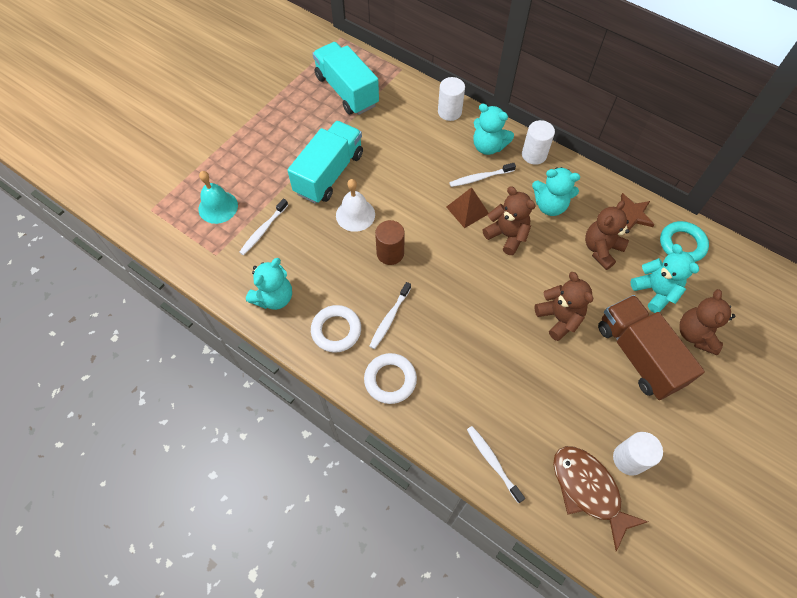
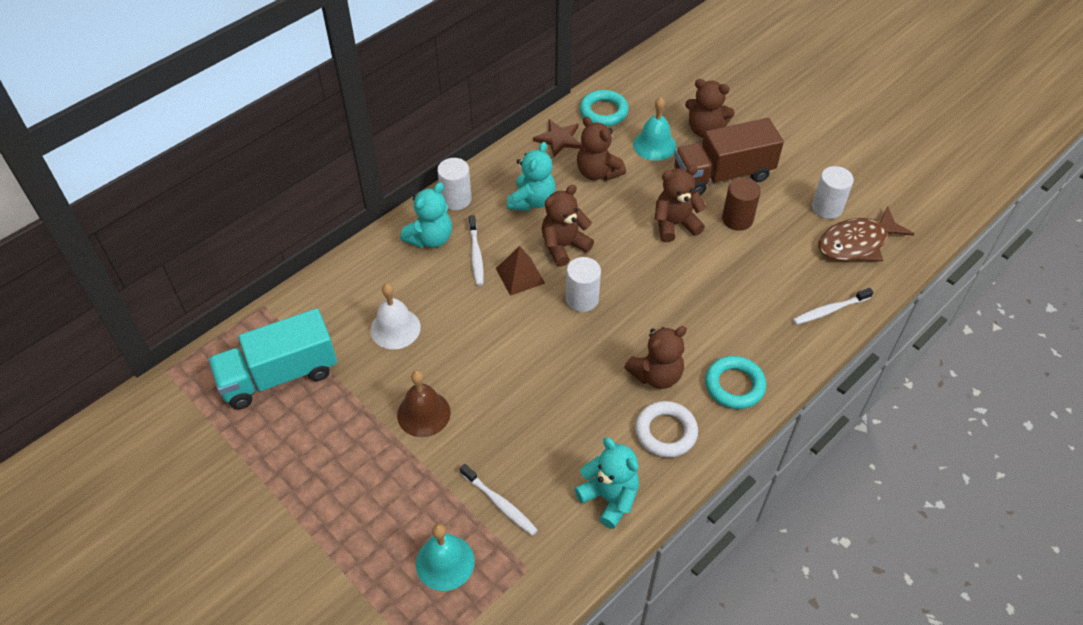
camera: 80 degrees left, 10 degrees down
turquoise truck [287,121,363,204] -> brown bell [397,370,451,437]
white bell [336,179,375,232] -> white bell moved to [370,283,421,349]
white ring [364,353,417,404] -> turquoise ring [705,356,766,409]
white toothbrush [369,282,411,349] -> brown teddy bear [624,326,687,389]
brown cylinder [375,220,405,265] -> brown cylinder moved to [722,177,761,231]
white cylinder [438,77,465,121] -> white cylinder moved to [566,257,601,312]
turquoise teddy bear [631,244,699,313] -> turquoise bell [633,97,677,161]

